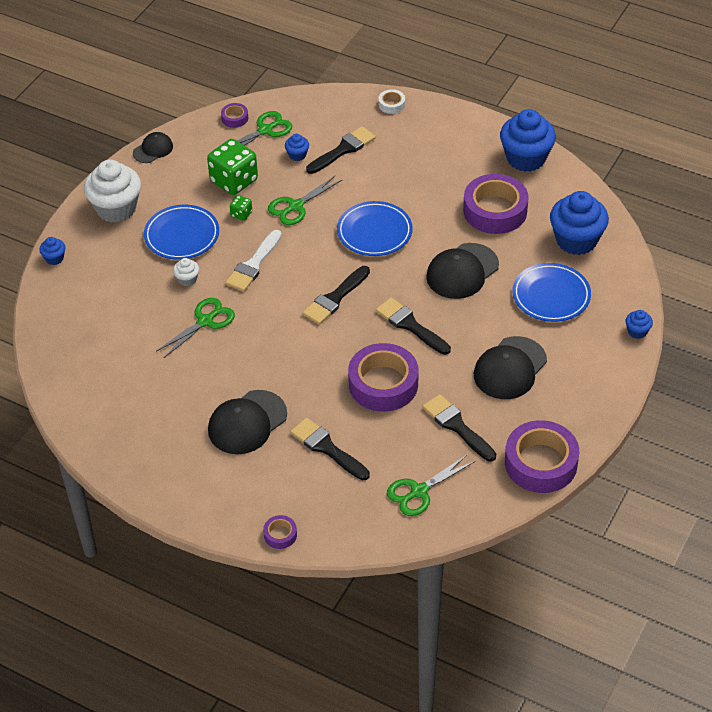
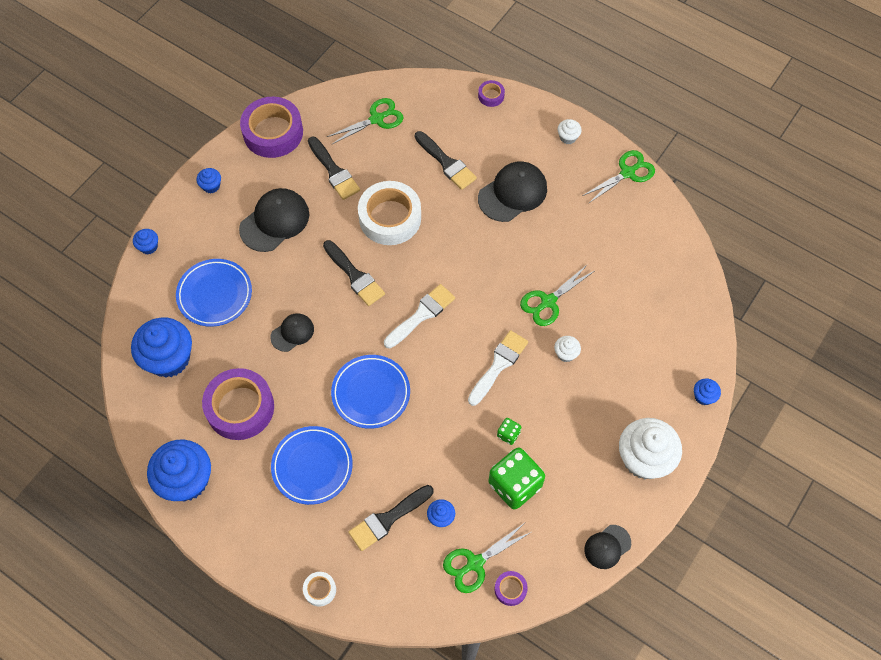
camera: 175 degrees left, 15 degrees up
blue plate [144,205,219,260] -> blue plate moved to [271,426,353,505]
green scissors [268,175,342,225] -> green scissors moved to [582,150,655,204]
black brush [303,266,370,325] -> white brush [384,284,455,348]
purple tape [348,343,419,412] -> white tape [358,181,421,245]
black cap [426,243,499,299] -> black cap [270,313,314,352], size x0.58
none -> blue cupcake [196,168,221,194]
none -> white cupcake [558,119,582,144]

